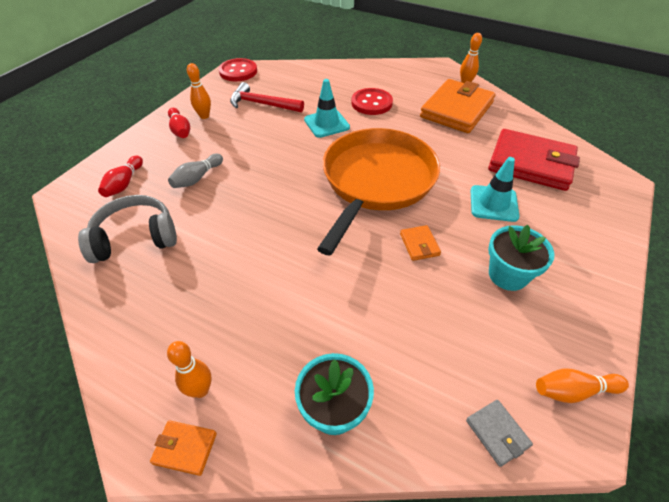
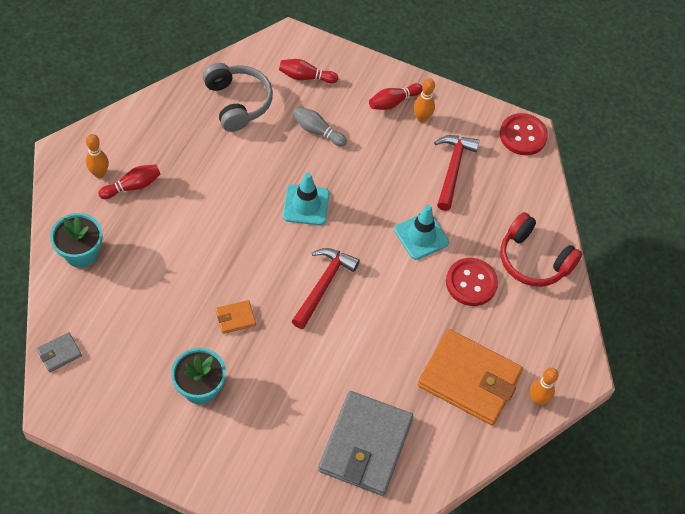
camera: 80 degrees right, 10 degrees up
orange wallet [150,420,217,476] -> none
orange pan [317,128,440,255] -> red hammer [292,248,360,329]
turquoise traffic cone [471,157,519,222] -> turquoise traffic cone moved to [283,173,329,225]
red wallet [488,129,580,191] -> grey wallet [318,391,413,496]
orange bowling pin [536,368,629,403] -> none
none -> red bowling pin [98,164,160,199]
none -> red headphones [500,212,582,287]

